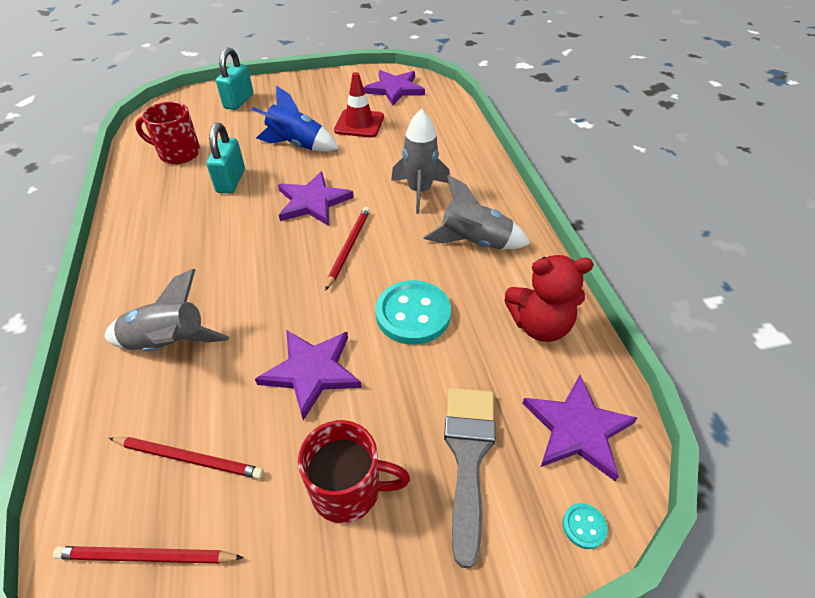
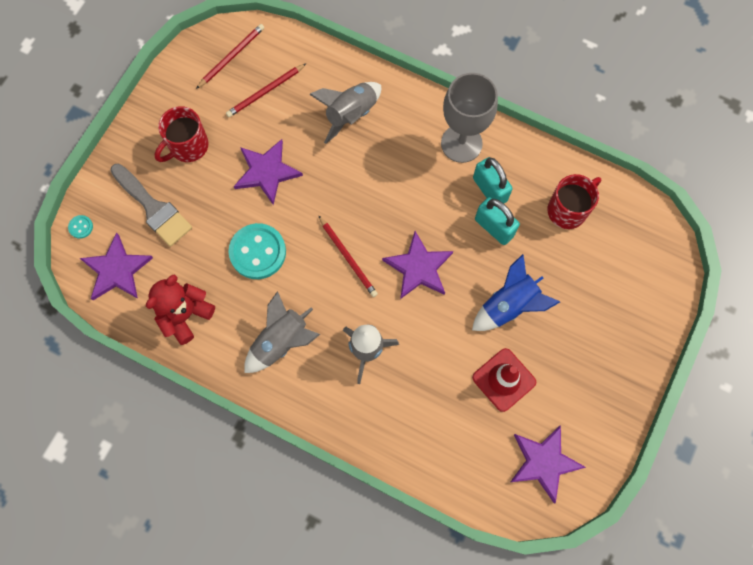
camera: 130 degrees right, 25 degrees up
turquoise padlock [216,48,253,110] -> turquoise padlock moved to [473,157,513,203]
none -> grey goblet [441,73,498,163]

